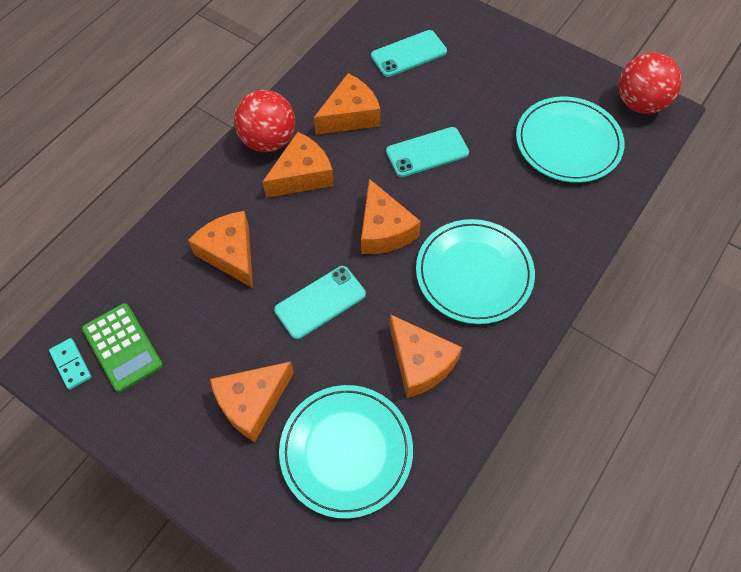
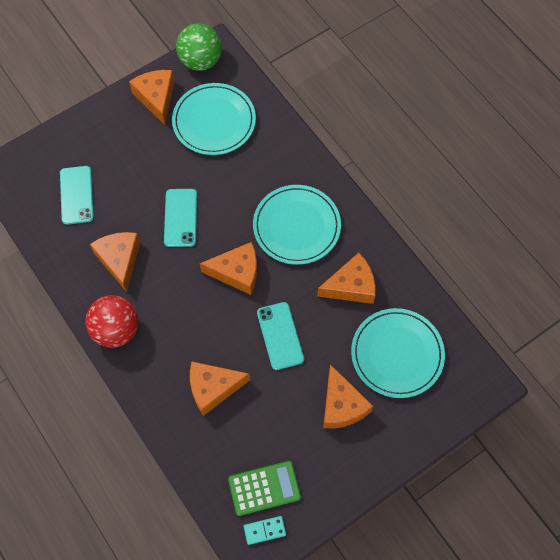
camera: 70 degrees left, 5 degrees up
orange cheese [263,132,334,198] -> orange cheese moved to [129,70,175,125]
red ball [618,52,682,114] -> green ball [176,23,222,71]

